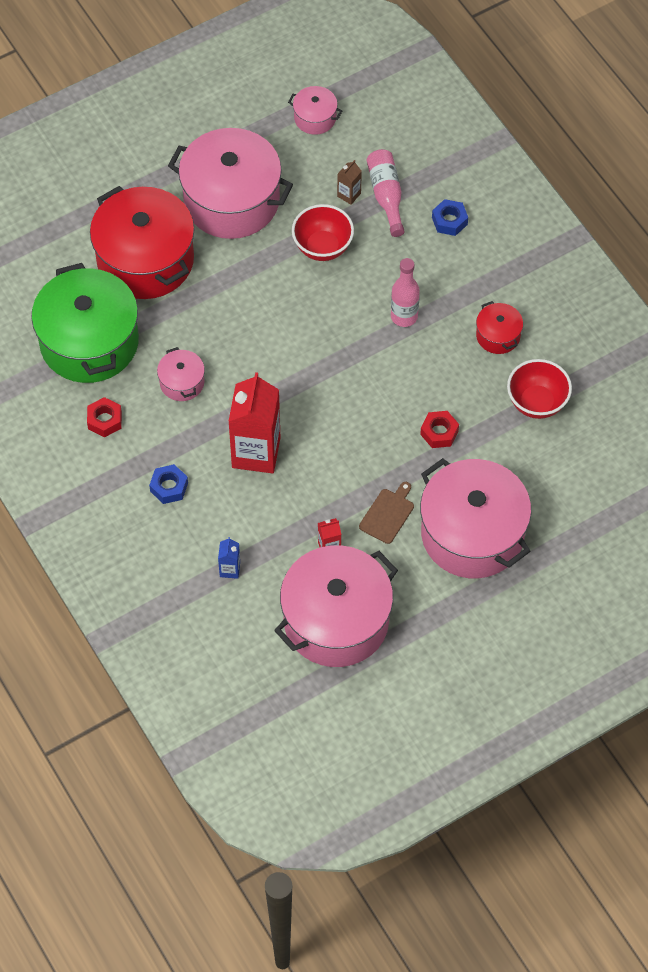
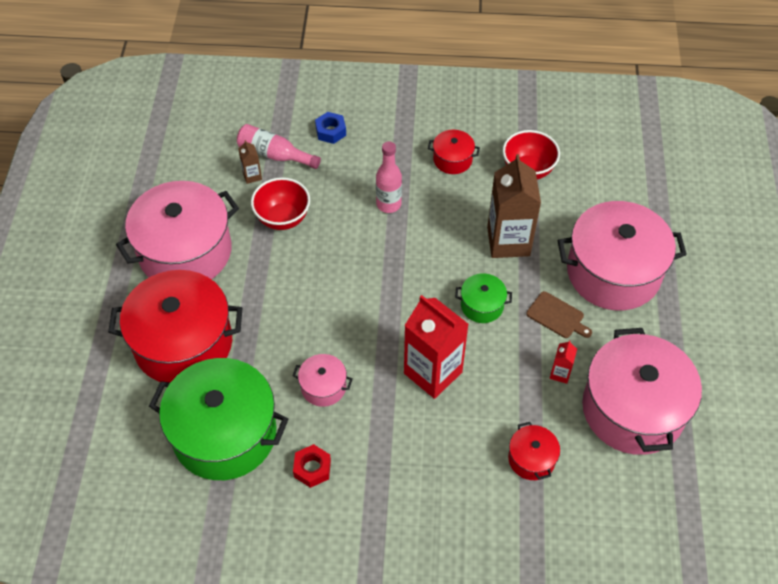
camera: 55 degrees left, 5 degrees down
blue nut [149,464,188,504] -> none
blue carton [218,537,240,579] -> red pot [508,422,560,480]
pink pot [288,86,342,135] -> none
brown cutting board [359,482,414,544] -> brown cutting board turned 150 degrees clockwise [526,291,592,338]
red nut [420,411,459,448] -> brown carton [487,154,541,258]
none -> green pot [455,273,512,323]

